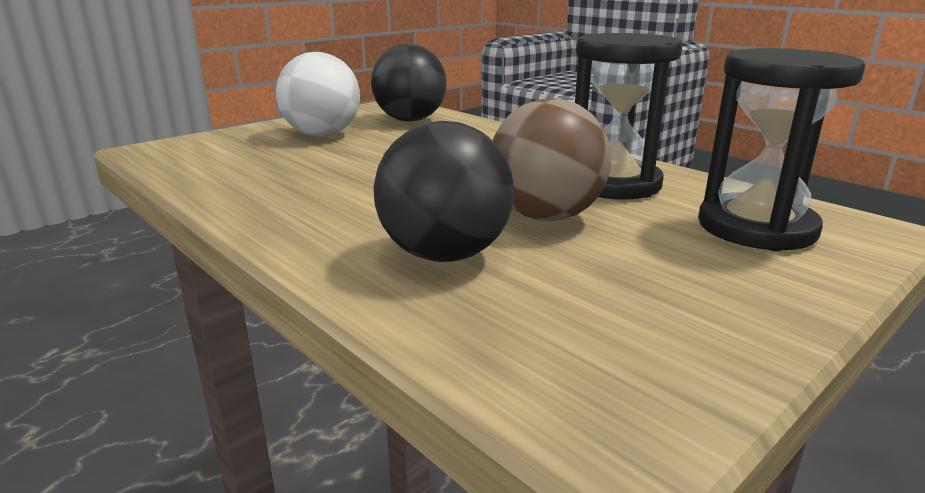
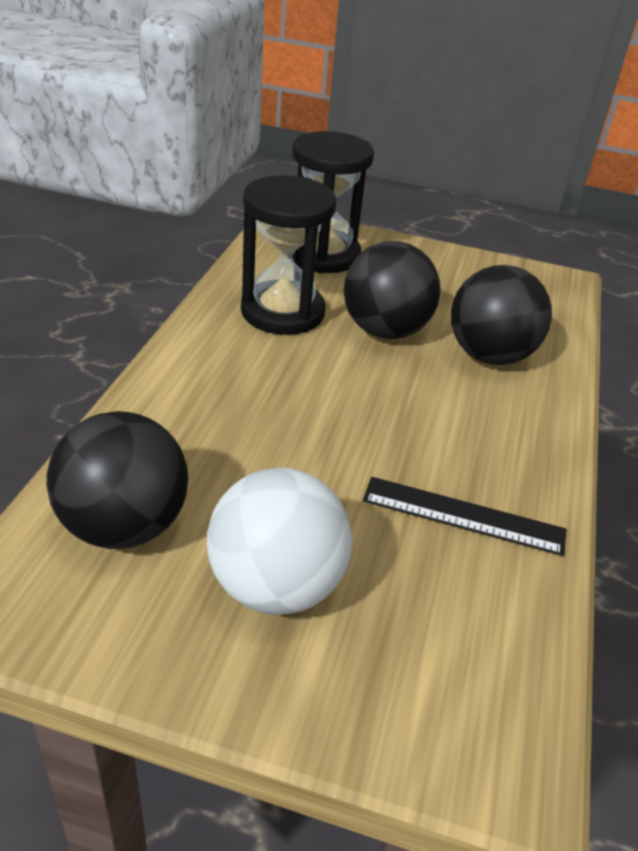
camera: 125 degrees left, 15 degrees up
brown ball [493,98,612,221] -> black ball [344,241,441,339]
none -> black ruler [363,477,566,556]

